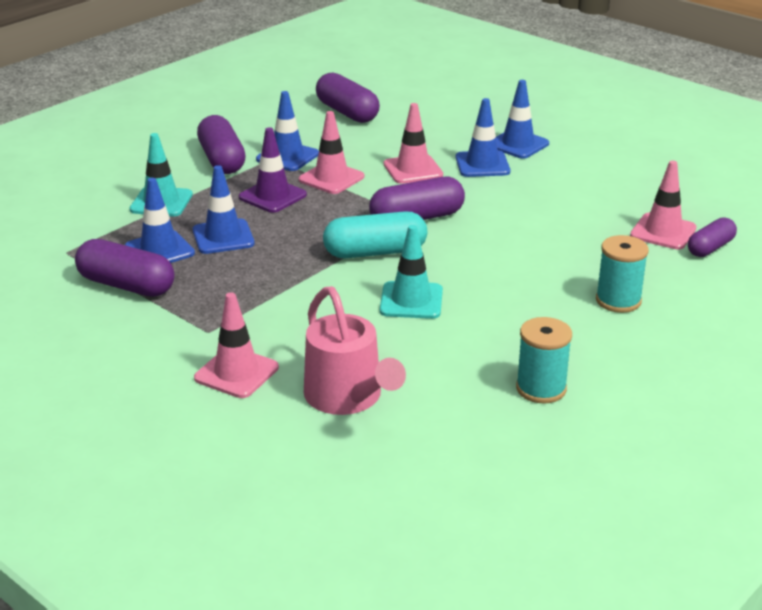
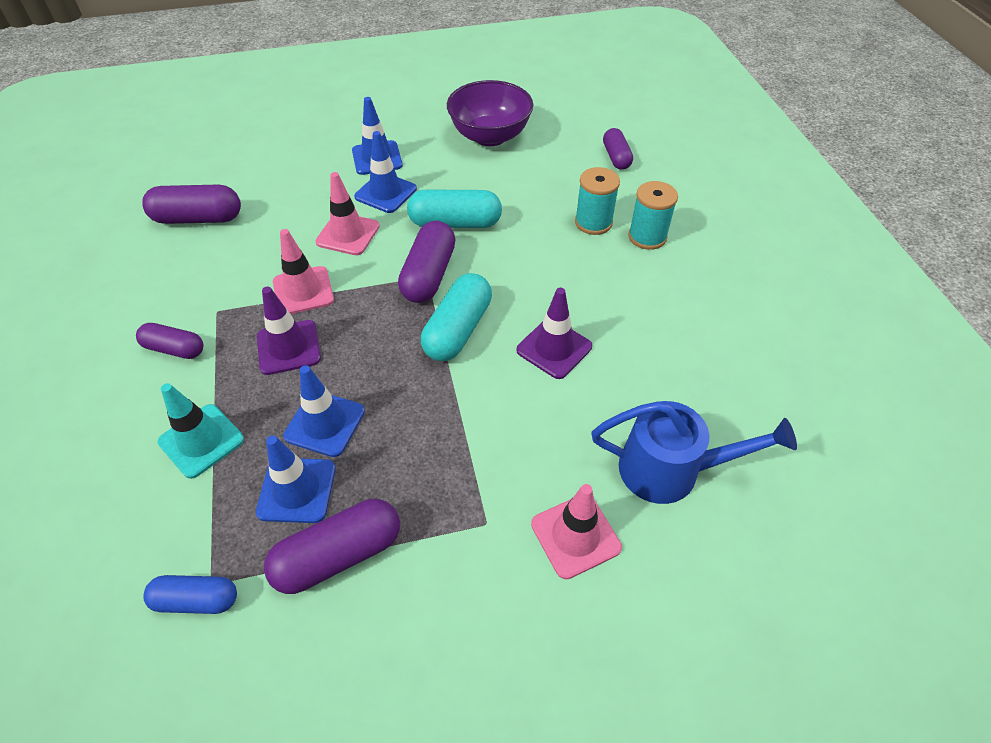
camera: 55 degrees left, 20 degrees up
purple capsule [197,115,246,174] -> purple capsule [136,323,203,359], size x0.63
blue traffic cone [256,91,319,171] -> none
pink watering can [304,286,406,415] -> blue watering can [591,401,797,504]
turquoise traffic cone [380,225,443,319] -> purple traffic cone [516,288,592,379]
turquoise spool [516,317,572,404] -> turquoise spool moved to [575,167,620,235]
pink traffic cone [630,161,697,250] -> none
none -> blue capsule [143,575,237,614]
none -> turquoise capsule [407,189,502,228]
none -> purple bowl [447,80,533,146]

